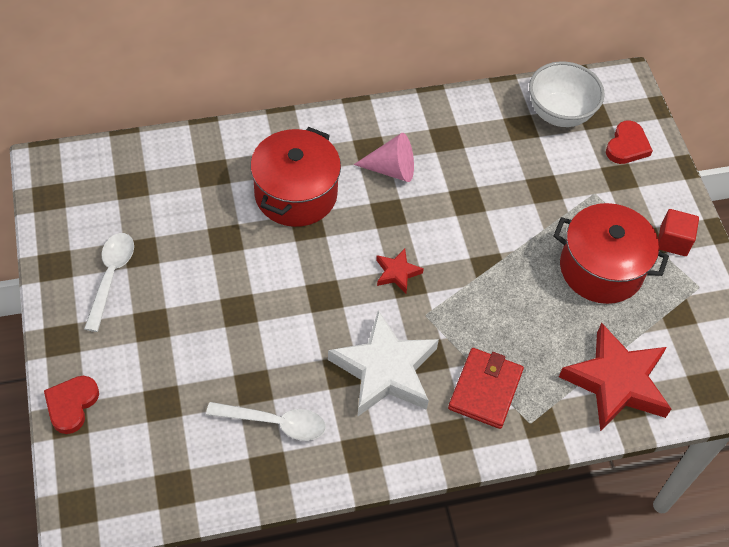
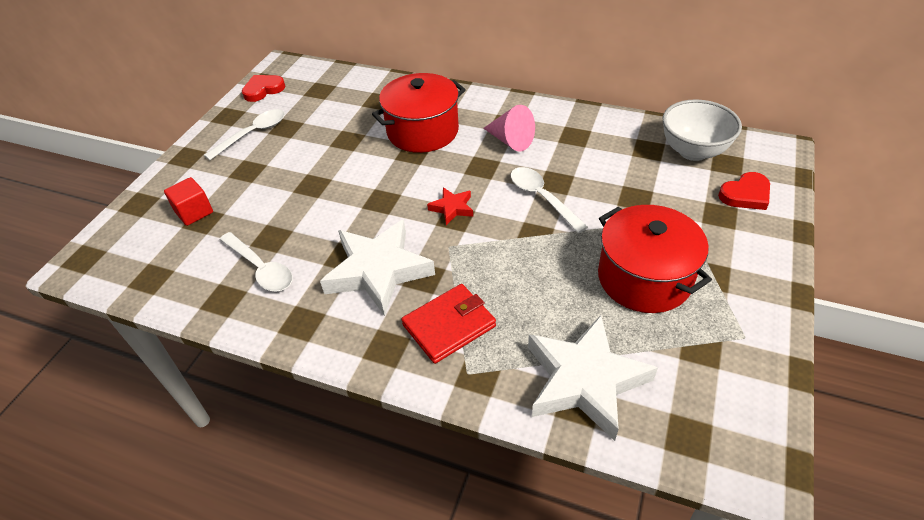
camera: 40 degrees right, 10 degrees down
red heart [44,376,99,434] -> red heart moved to [242,75,285,102]
red star [559,323,671,432] -> white star [528,315,658,441]
red cube [658,209,699,256] -> red cube moved to [164,177,213,226]
none -> white spoon [511,167,588,233]

